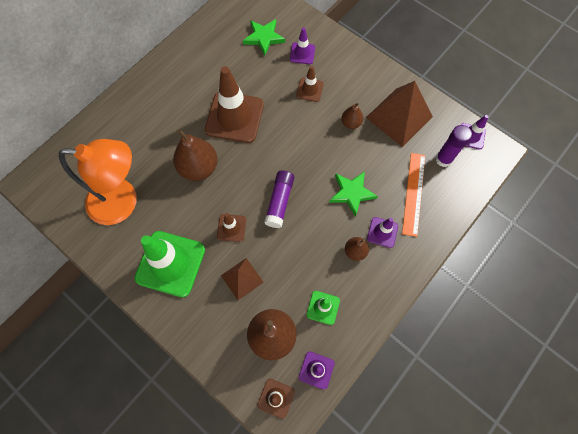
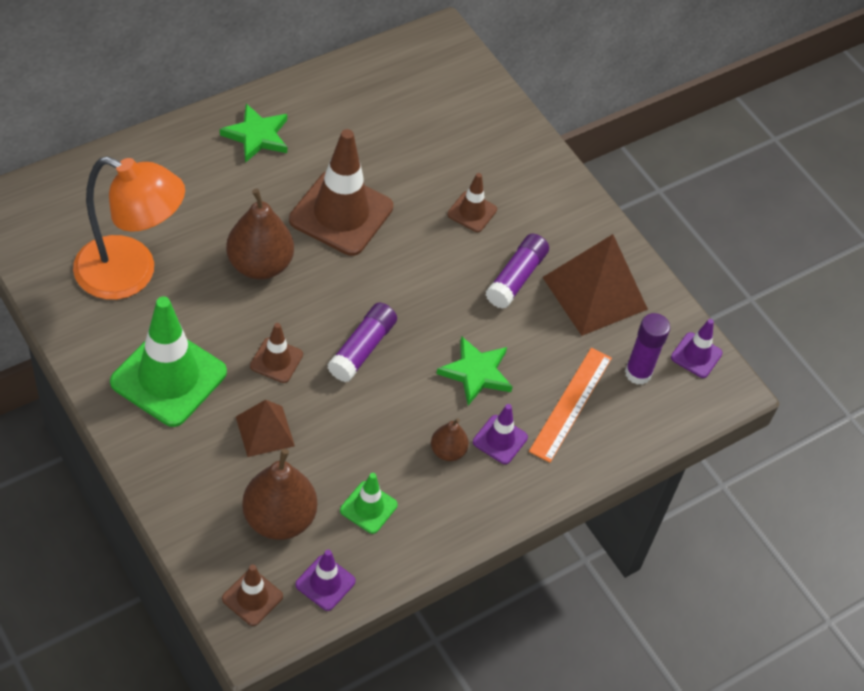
camera: 10 degrees right, 15 degrees down
green star [243,19,285,56] -> green star moved to [220,103,287,163]
purple traffic cone [290,27,315,64] -> none
brown pear [341,102,363,129] -> purple glue stick [486,234,549,309]

